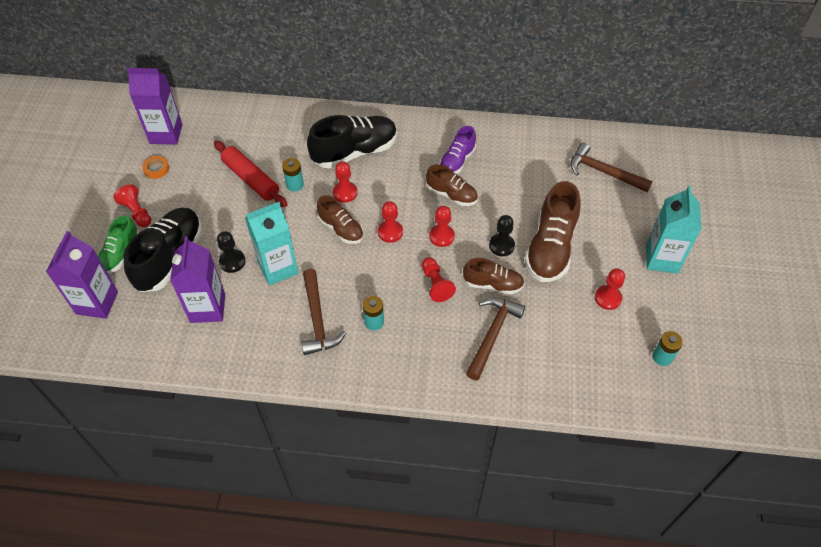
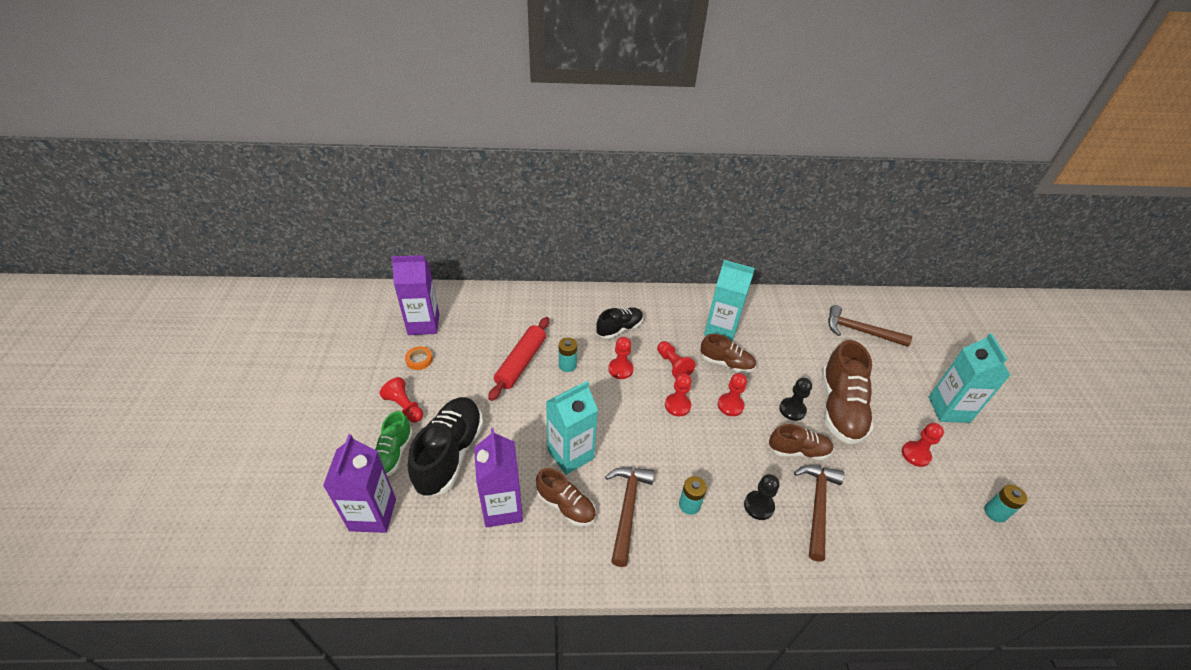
camera: 10 degrees left, 10 degrees down
red rolling pin [214,141,288,207] -> red rolling pin turned 75 degrees clockwise [488,317,549,401]
black pawn [217,231,246,273] -> black pawn moved to [744,474,779,520]
brown hammer [301,269,346,355] -> brown hammer turned 150 degrees counterclockwise [605,467,655,567]
black shoe [307,115,397,169] -> black shoe [596,308,643,339], size x0.58
brown shoe [317,195,364,244] -> brown shoe moved to [536,468,596,526]
red pawn [422,257,456,302] -> red pawn moved to [657,341,695,378]
purple shoe [439,126,476,174] -> turquoise carton [704,260,755,342]

